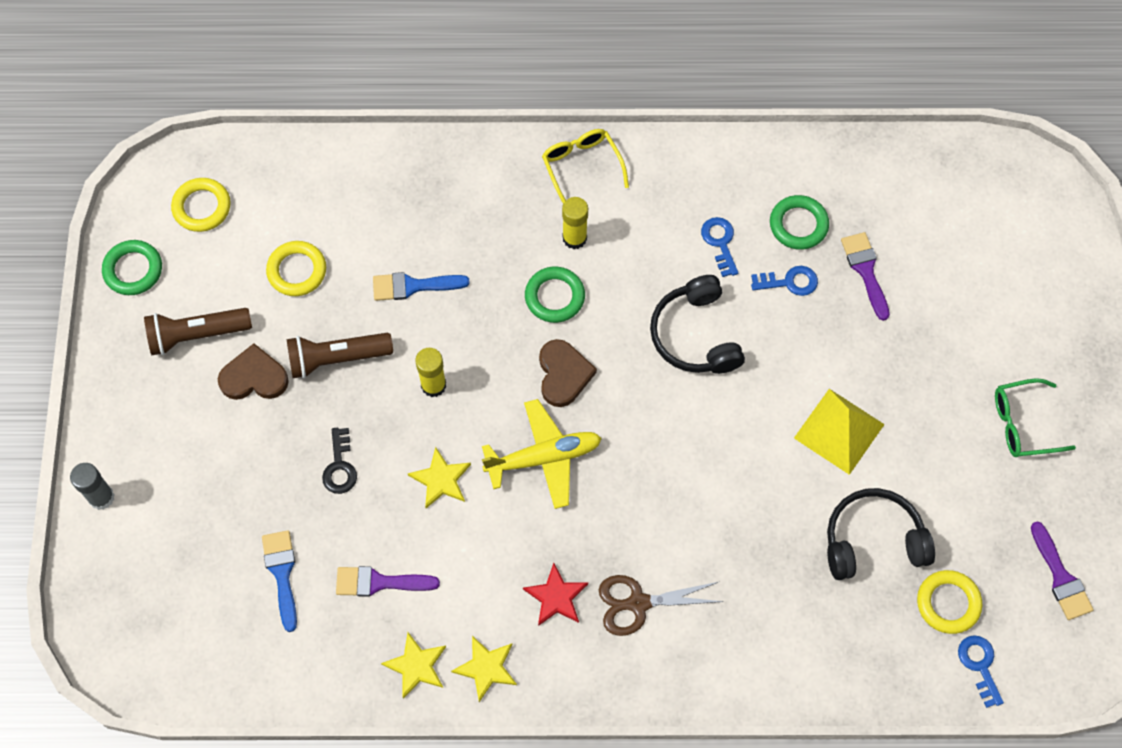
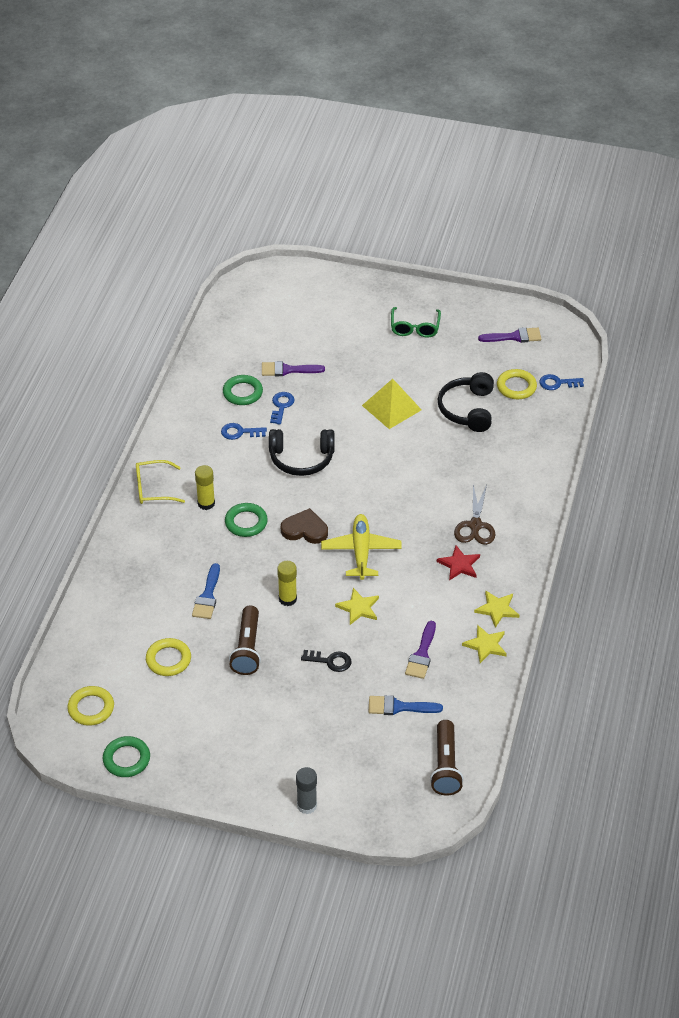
camera: 75 degrees left, 20 degrees down
brown flashlight [144,308,252,355] -> brown flashlight moved to [430,720,464,796]
brown heart [218,343,289,400] -> none

